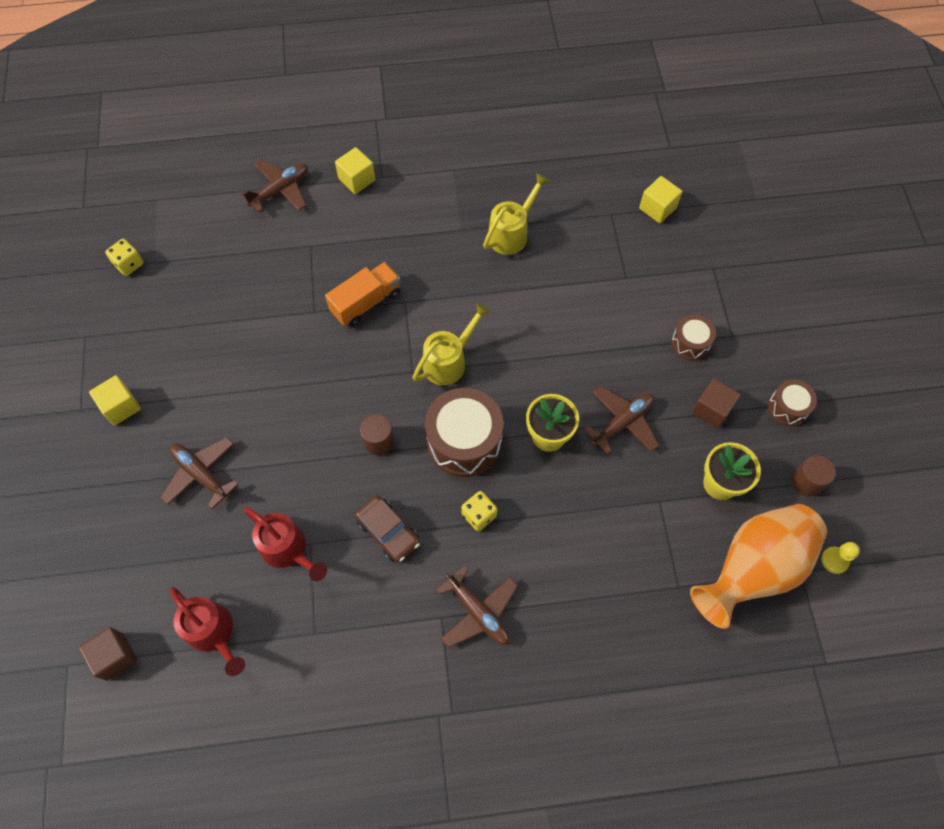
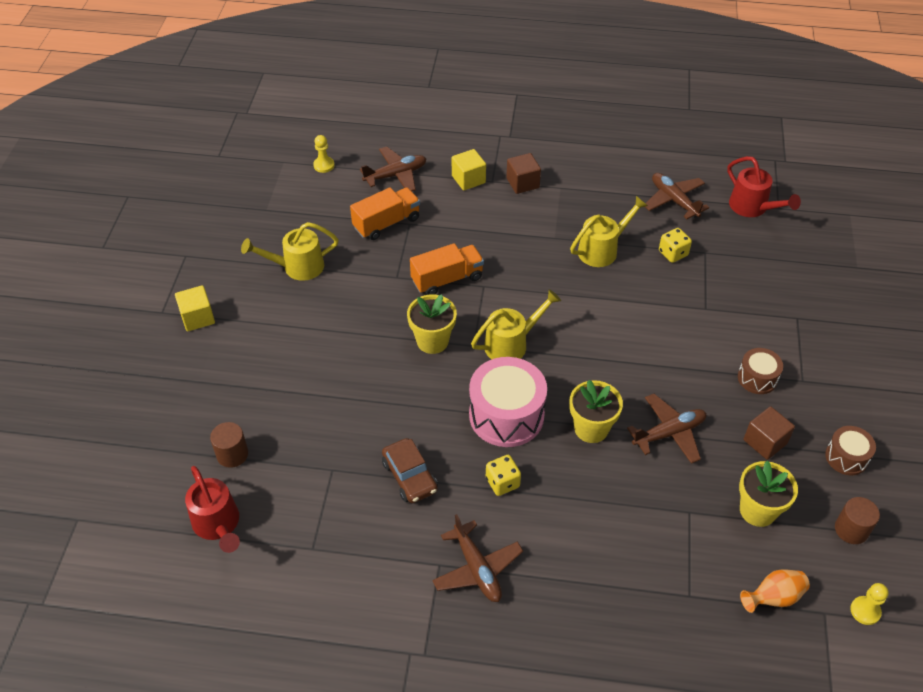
camera: 15 degrees right, 15 degrees down
brown cube [79,627,137,681] -> brown cube moved to [506,153,541,194]
yellow dice [105,239,144,276] -> yellow dice moved to [659,228,692,263]
brown plane [160,437,239,509] -> brown plane moved to [645,173,709,219]
red watering can [244,507,327,581] -> red watering can moved to [727,156,801,217]
brown cylinder [360,414,394,455] -> brown cylinder moved to [210,422,248,468]
brown drum [425,388,503,477] -> pink drum [469,357,547,447]
yellow cube [639,176,682,223] -> none
orange vase [690,504,827,629] -> orange vase [740,569,810,613], size x0.44
none -> yellow watering can [241,222,339,281]
none -> yellow pawn [313,135,335,173]
none -> orange truck [350,187,420,240]
none -> yellow flower pot [407,294,457,354]

